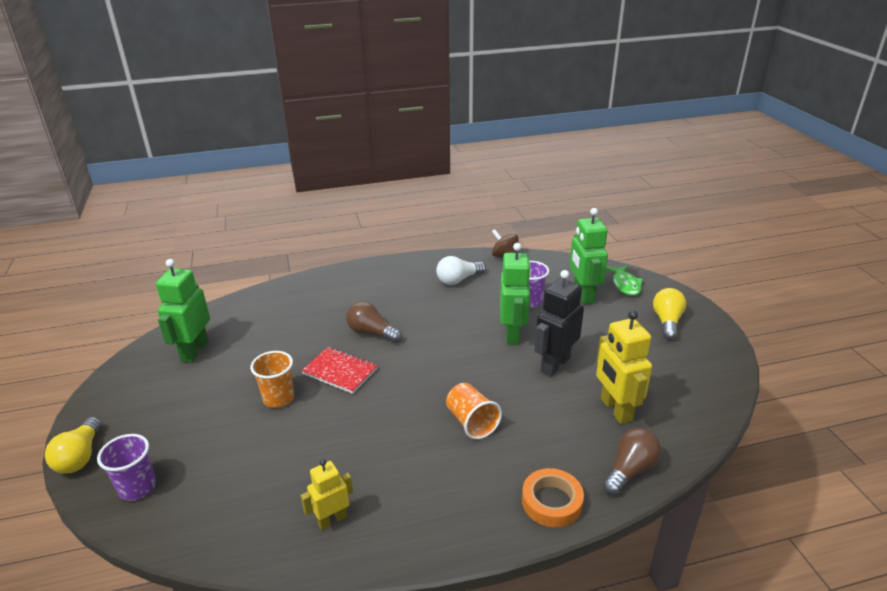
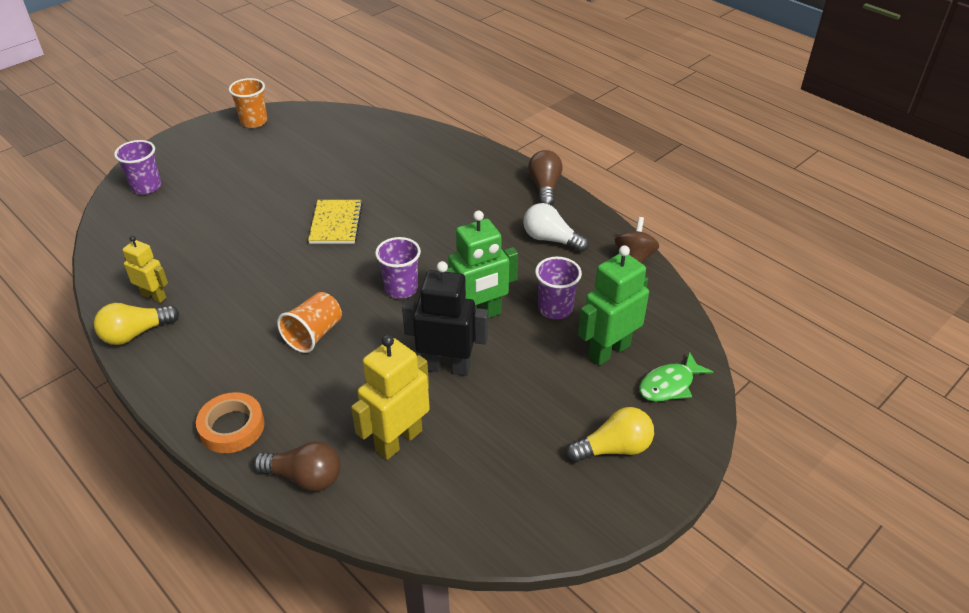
camera: 60 degrees right, 10 degrees up
yellow light bulb [45,417,102,474] -> yellow light bulb moved to [94,303,179,345]
green robot [156,259,210,363] -> none
orange cup [250,351,294,408] -> orange cup moved to [229,78,267,128]
red notebook [302,347,378,394] -> yellow notebook [308,200,363,244]
brown light bulb [346,301,402,343] -> brown light bulb moved to [528,150,563,206]
none -> purple cup [375,237,421,298]

